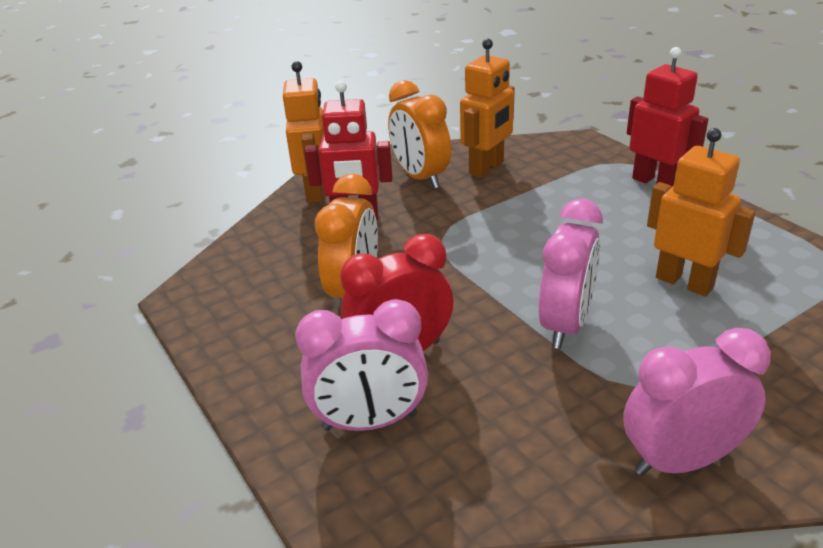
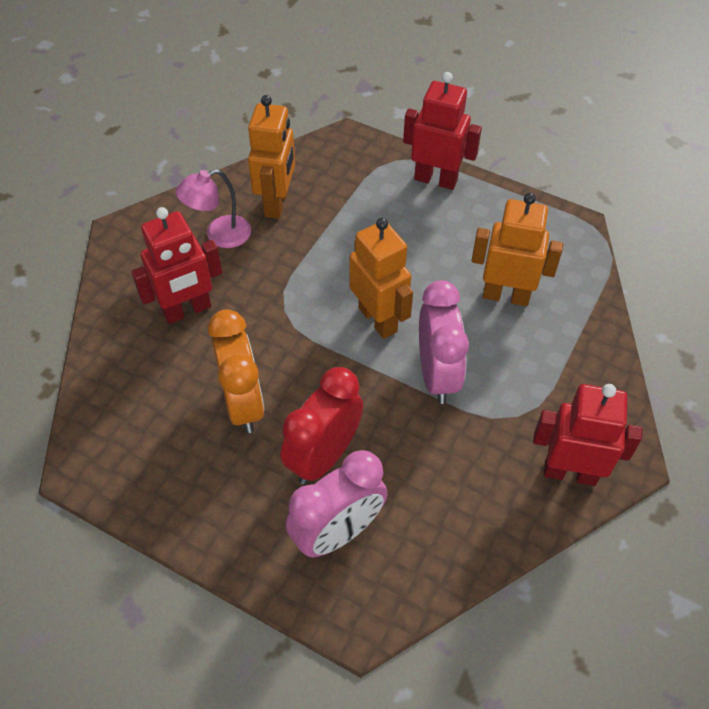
camera: 30 degrees left, 20 degrees up
orange robot [283,61,324,203] -> orange robot moved to [349,218,413,339]
orange clock [388,80,451,189] -> pink lamp [176,169,251,248]
pink clock [623,328,771,476] -> red robot [533,384,642,486]

